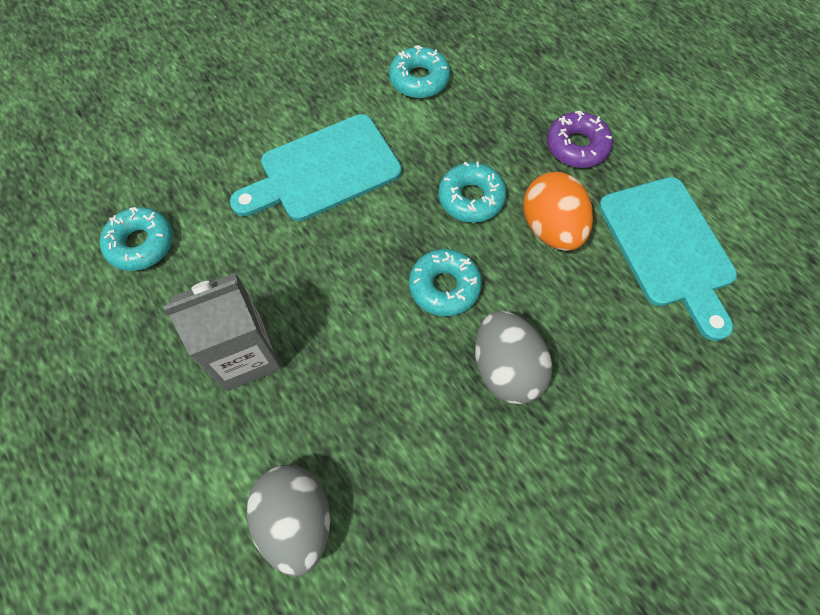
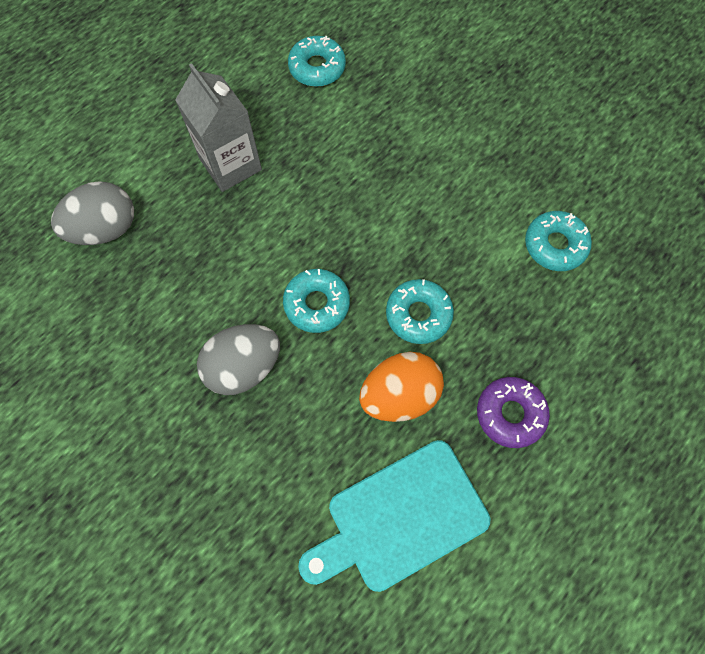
camera: 80 degrees right, 5 degrees up
turquoise cutting board [230,114,402,221] -> none

